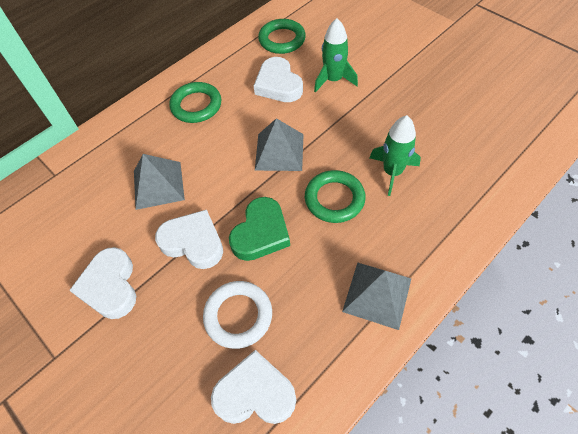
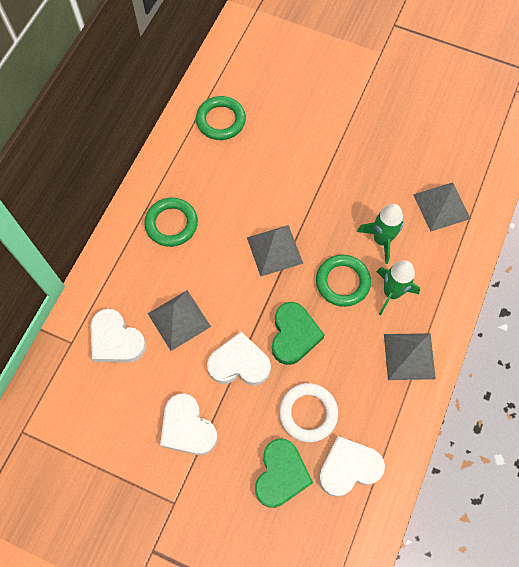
camera: 25 degrees left, 10 degrees up
white heart [254,57,303,102] -> white heart moved to [91,309,146,363]
green rocket [314,18,358,93] -> green rocket moved to [376,260,420,315]
none -> green heart [255,439,313,508]
none -> grey pyramid [413,182,471,231]

